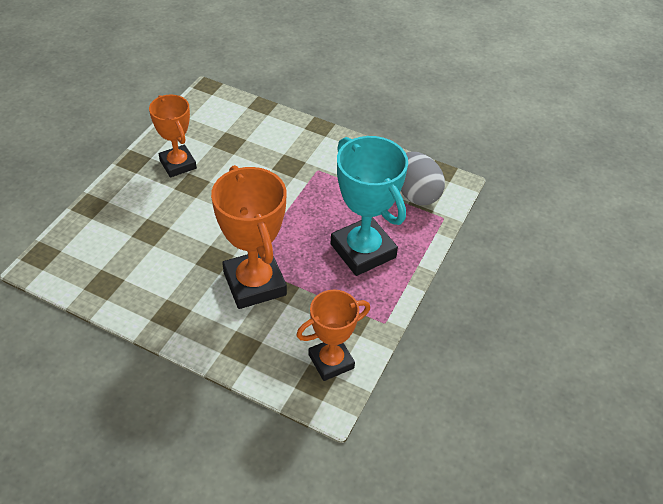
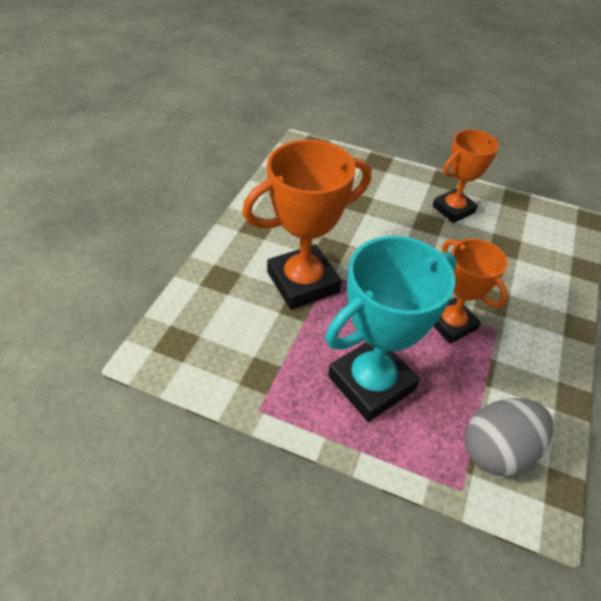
camera: 85 degrees right, 0 degrees up
orange trophy [296,290,370,381] -> orange trophy moved to [434,238,508,344]

